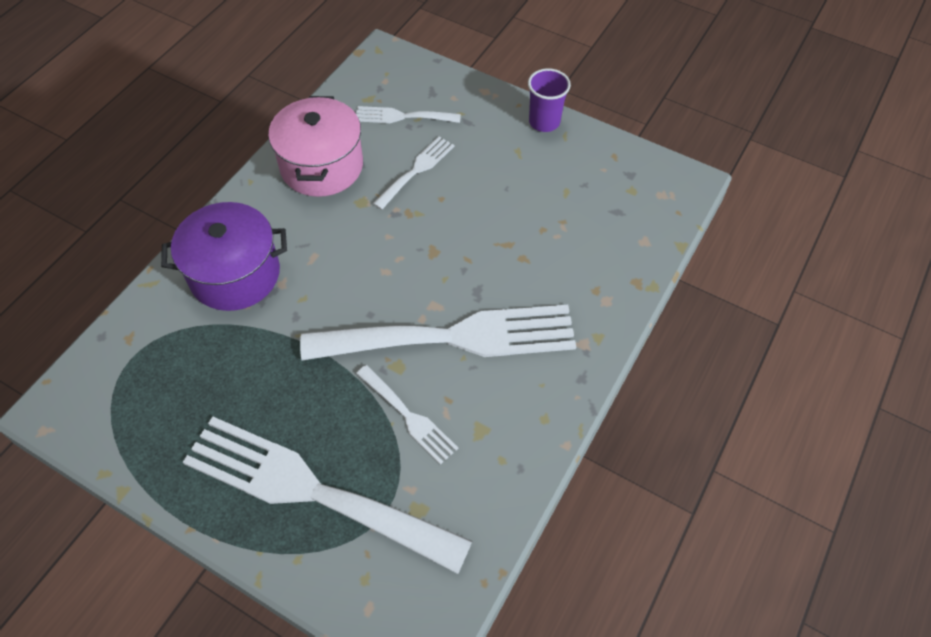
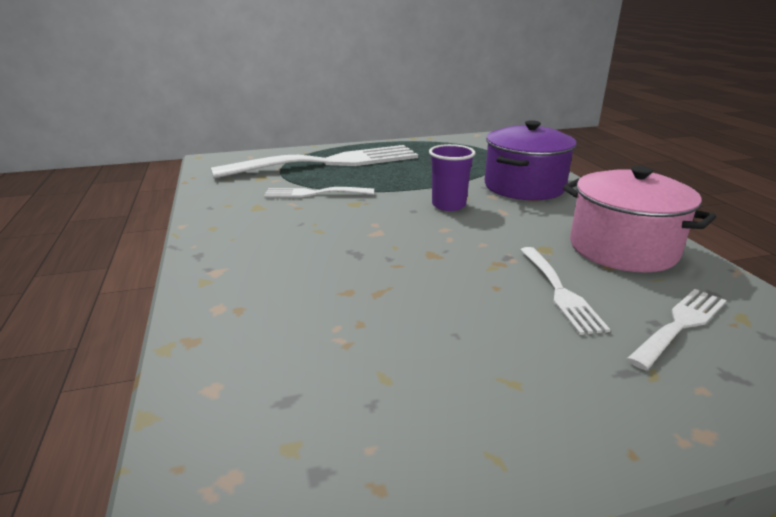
camera: 135 degrees right, 30 degrees down
white fork [300,305,576,361] -> none
purple cup [528,68,571,132] -> purple cup moved to [429,144,476,211]

